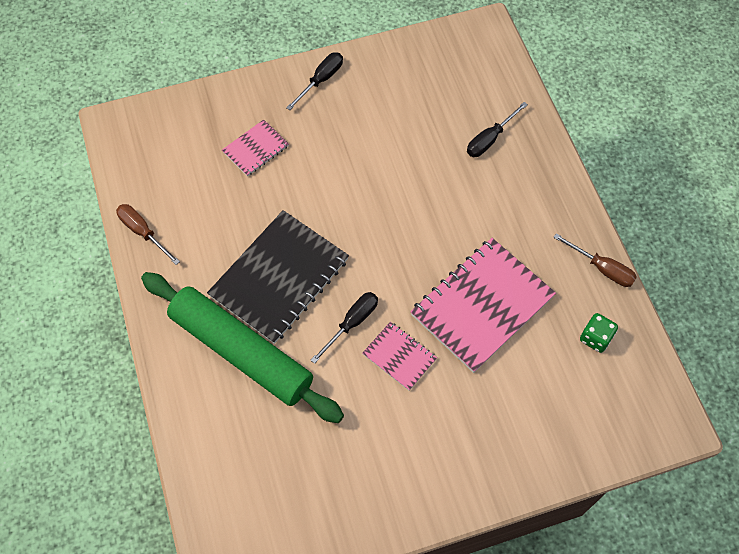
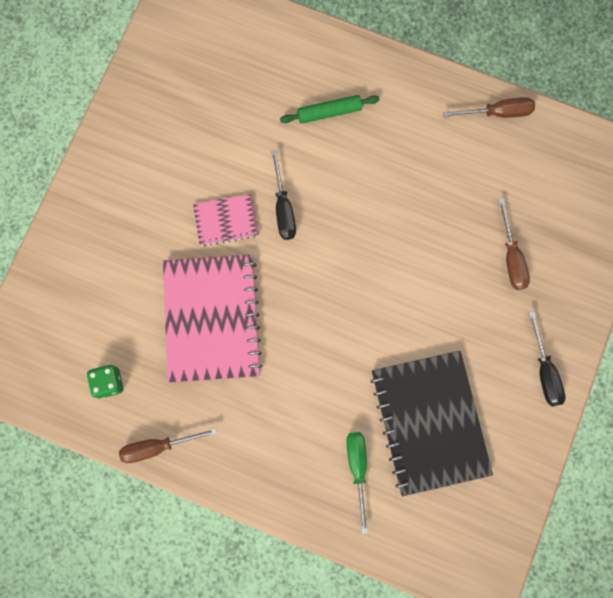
camera: 130 degrees right, 15 degrees up
green rolling pin [141,272,344,423] -> green rolling pin [280,95,379,124], size x0.42
black notebook [207,210,349,344] -> black notebook moved to [370,351,493,496]
pink notebook [222,120,289,177] -> brown screwdriver [498,198,530,290]
black screwdriver [467,102,528,157] -> green screwdriver [346,432,368,534]

